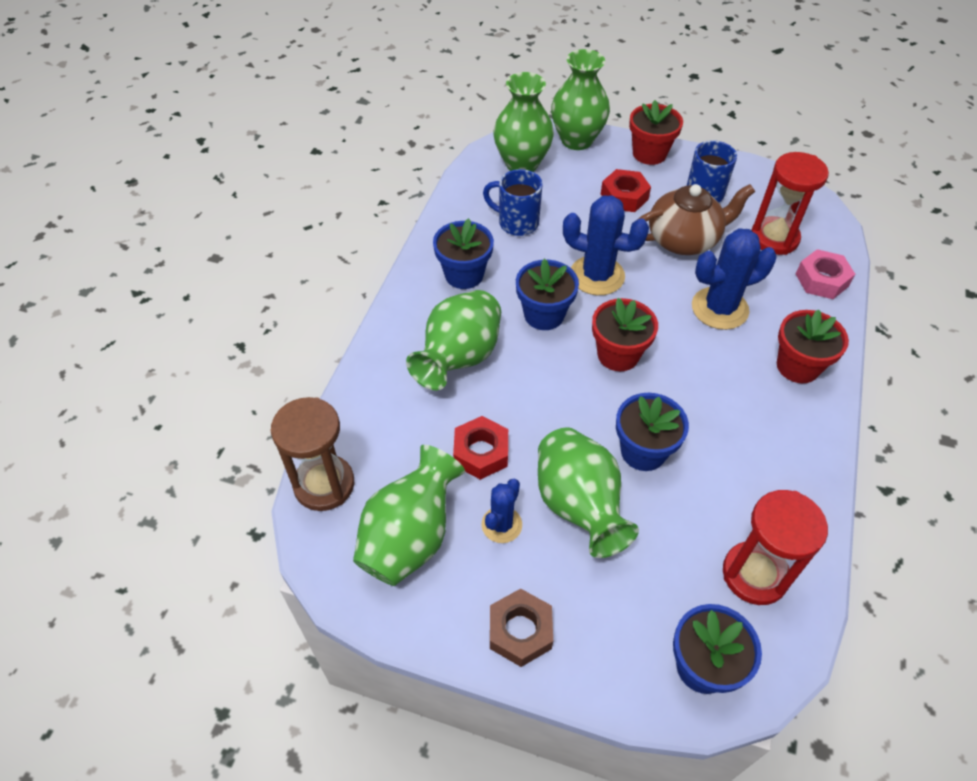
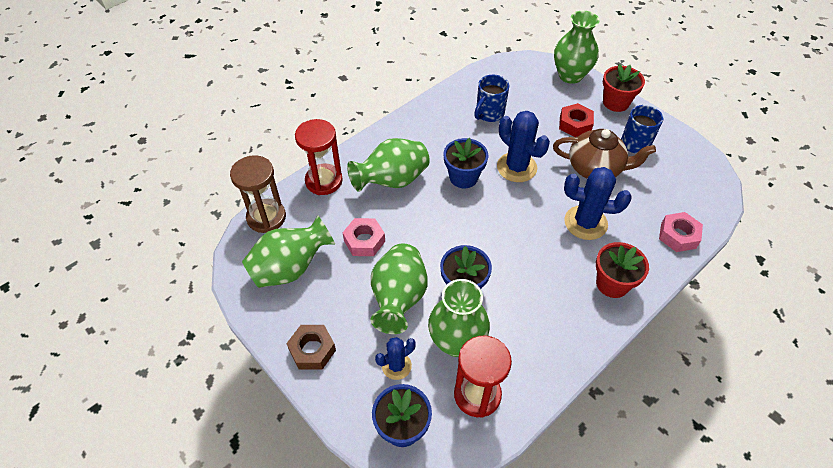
camera: 30 degrees right, 0 degrees up
blue flower pot [433,218,494,289] -> none
red nut [453,416,508,480] -> pink nut [343,218,385,256]
blue cactus [481,479,522,543] -> blue cactus moved to [375,337,416,380]
blue mug [483,169,543,236] -> blue mug turned 105 degrees counterclockwise [474,75,509,122]
green vase [493,72,554,172] -> green vase moved to [428,279,490,357]
red flower pot [592,298,658,371] -> none
red hourglass [751,152,829,255] -> red hourglass moved to [295,119,343,195]

